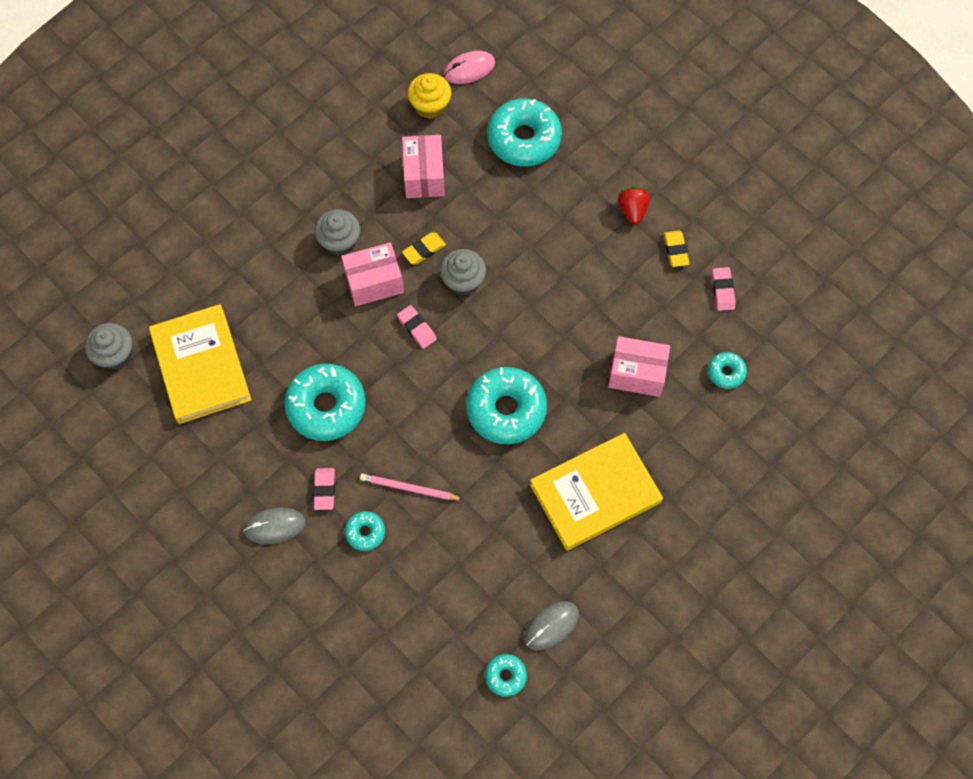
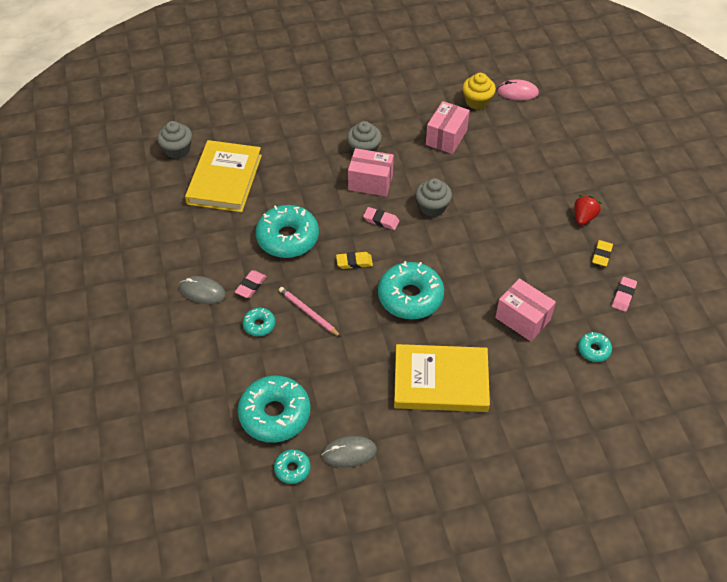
camera: 30 degrees right, 15 degrees down
pink eraser [397,305,437,349] -> pink eraser turned 60 degrees counterclockwise [363,207,399,230]
yellow eraser [402,232,446,264] -> yellow eraser moved to [336,252,373,269]
turquoise donut [487,98,562,167] -> turquoise donut moved to [238,375,311,443]

